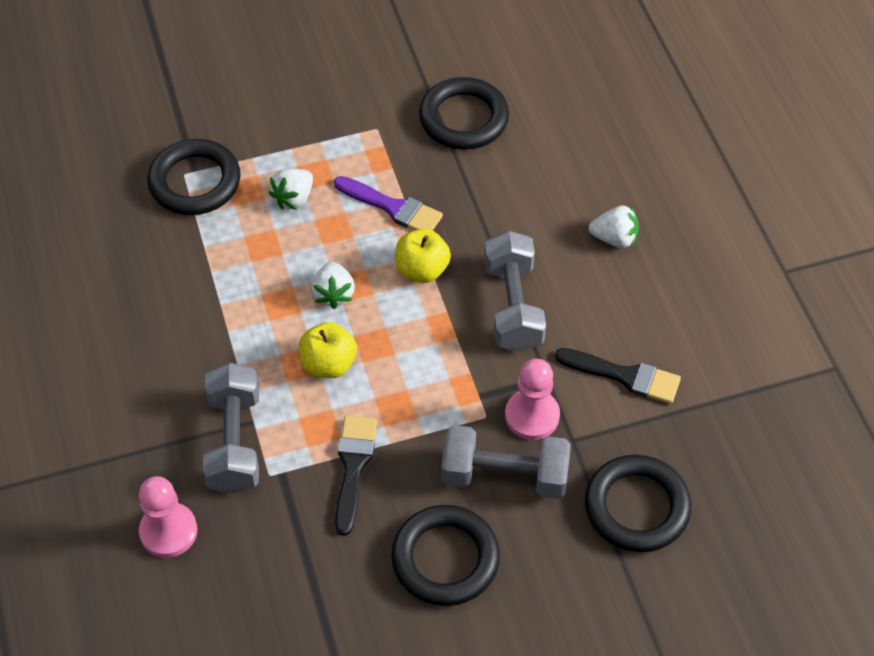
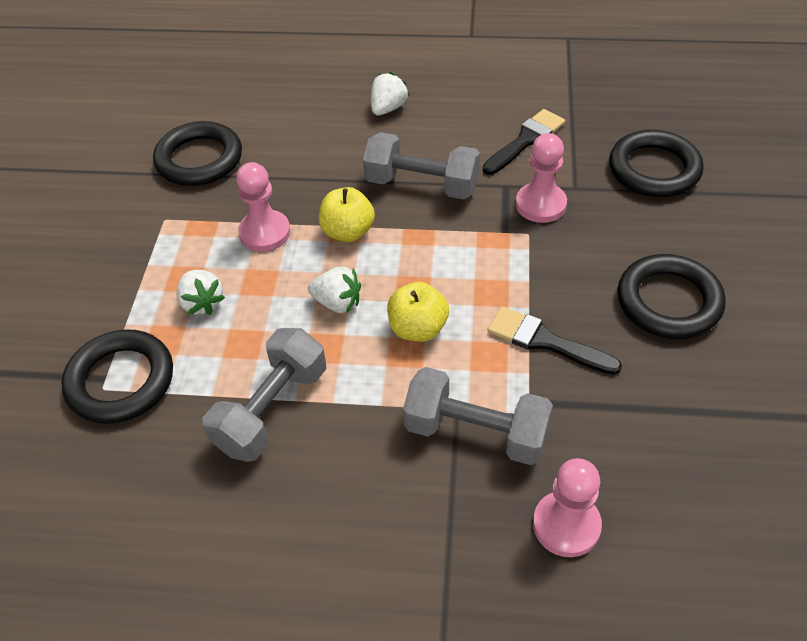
camera: 65 degrees left, 5 degrees down
purple brush [334,176,443,230] -> pink pawn [236,162,290,252]
grey dumbbell [441,425,571,499] -> grey dumbbell moved to [202,328,326,462]

